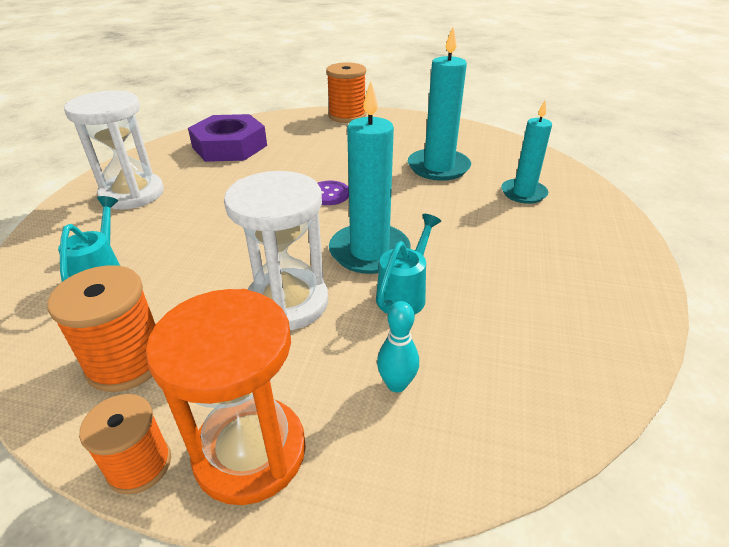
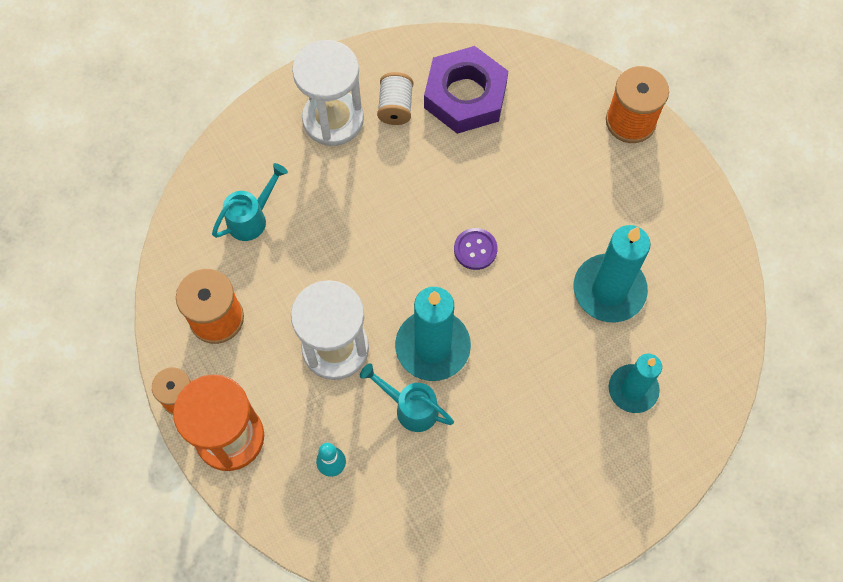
camera: 45 degrees right, 30 degrees up
turquoise watering can [376,214,441,315] -> turquoise watering can turned 135 degrees counterclockwise [360,363,454,432]
none -> white spool [377,72,413,125]

